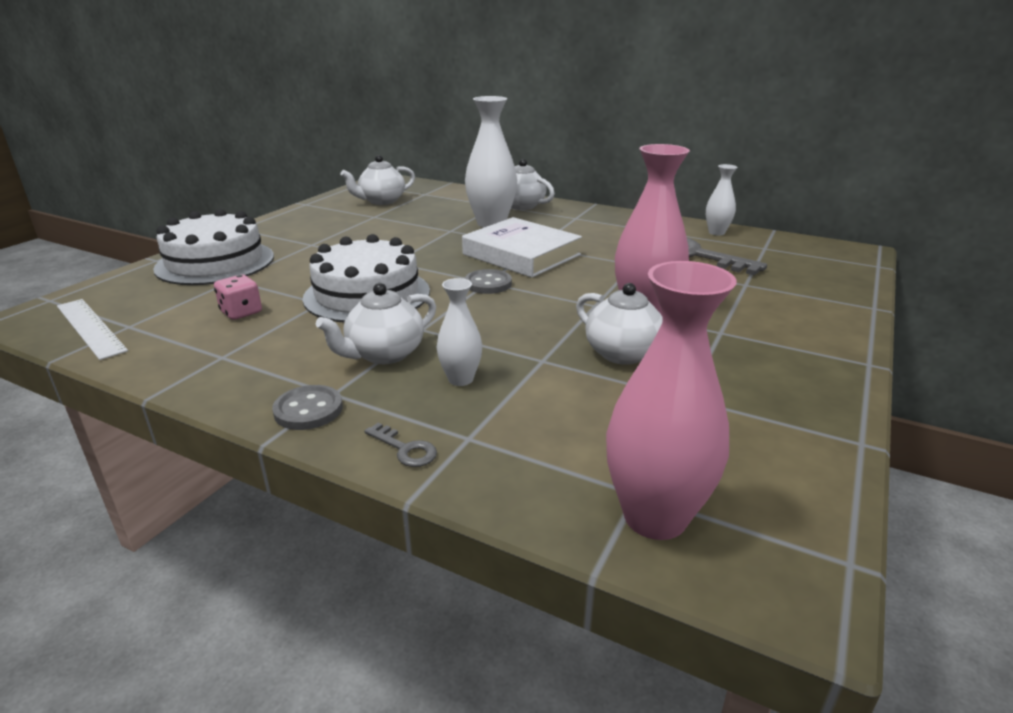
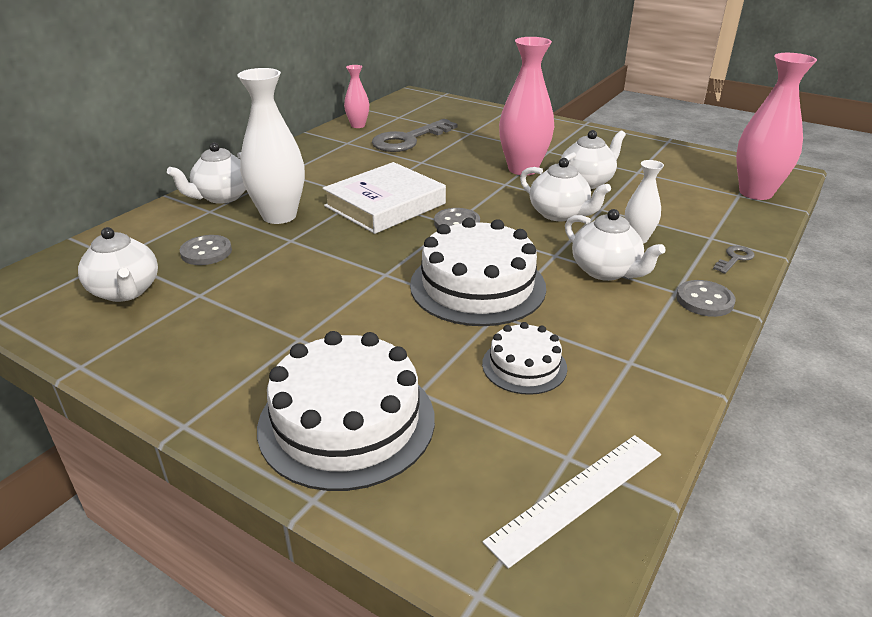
camera: 85 degrees left, 5 degrees up
pink dice [214,275,262,320] -> white cake [482,322,567,395]
white vase [706,164,737,235] -> pink vase [344,65,369,128]
none -> grey button [180,235,232,265]
none -> white teapot [520,158,611,221]

